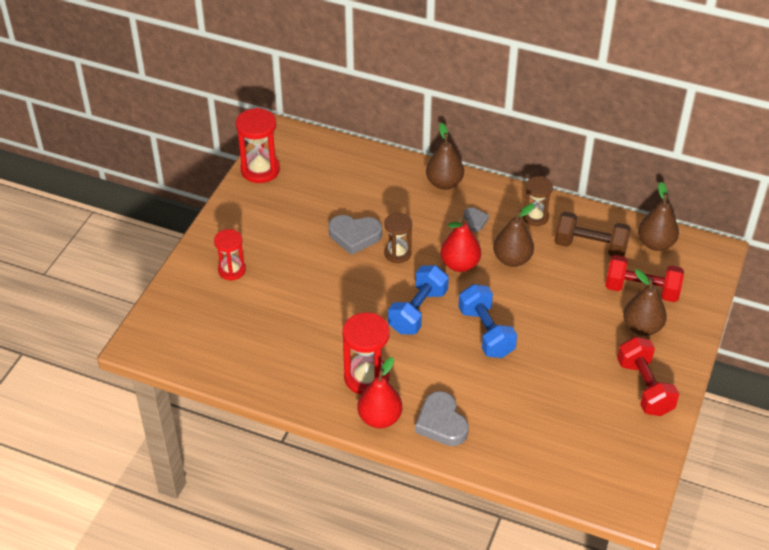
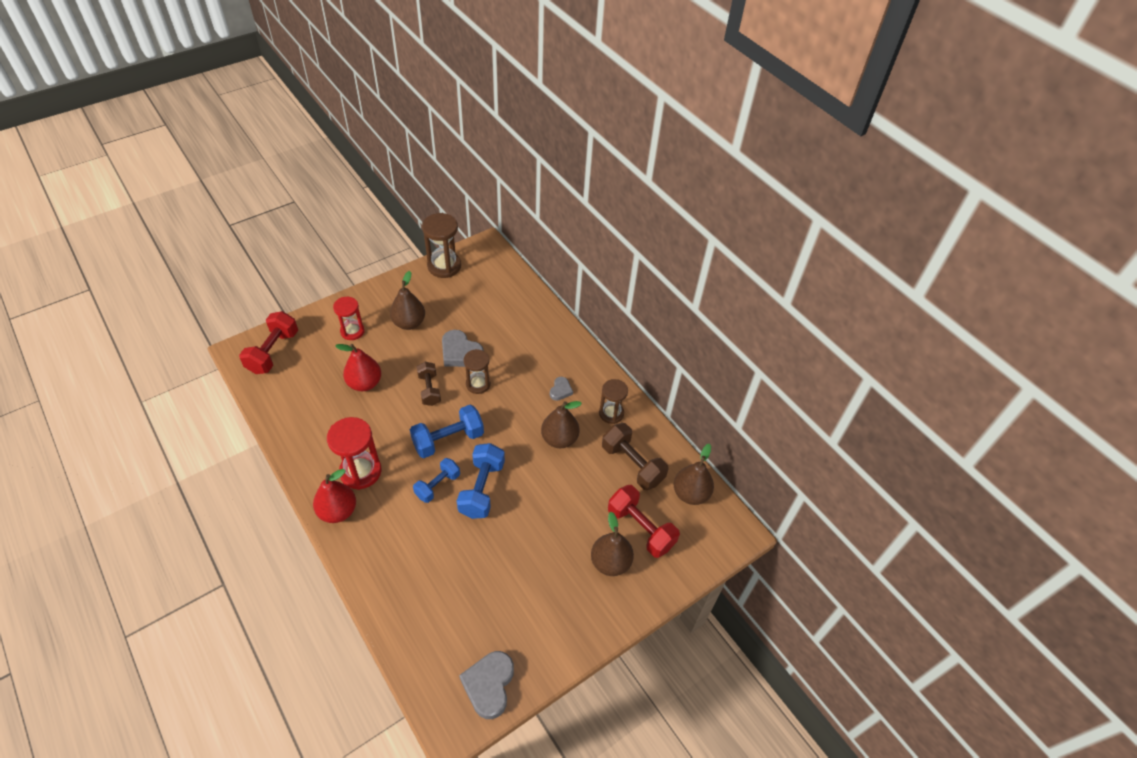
camera: 30 degrees right, 5 degrees up
red hourglass [236,108,280,183] -> brown hourglass [422,213,461,278]
grey heart [415,391,469,446] -> grey heart moved to [459,651,514,719]
brown pear [426,123,464,190] -> brown pear moved to [390,271,425,330]
red pear [441,217,481,272] -> red pear moved to [335,344,381,391]
red dumbbell [617,337,679,416] -> red dumbbell moved to [239,311,298,374]
none -> blue dumbbell [413,458,460,503]
none -> brown dumbbell [417,362,441,406]

